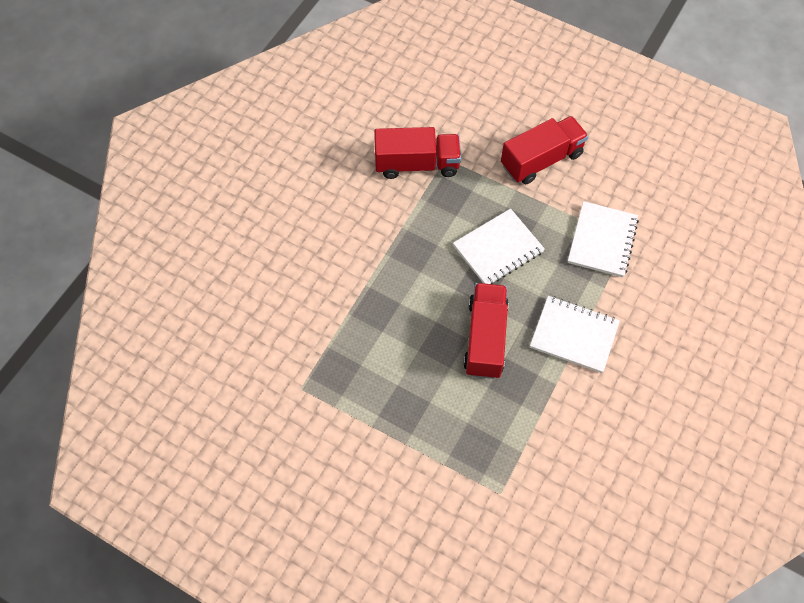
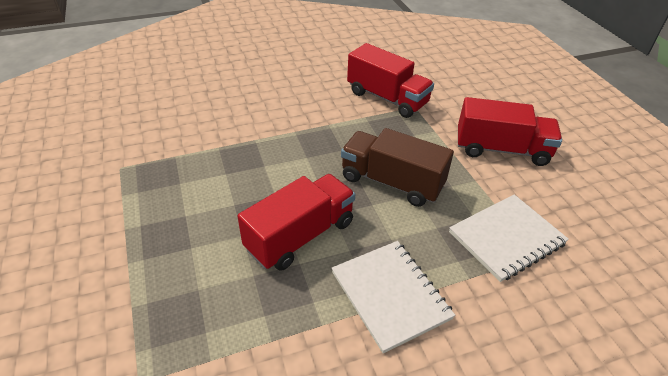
camera: 40 degrees right, 20 degrees down
white notebook [453,208,545,284] -> brown truck [341,128,454,207]

